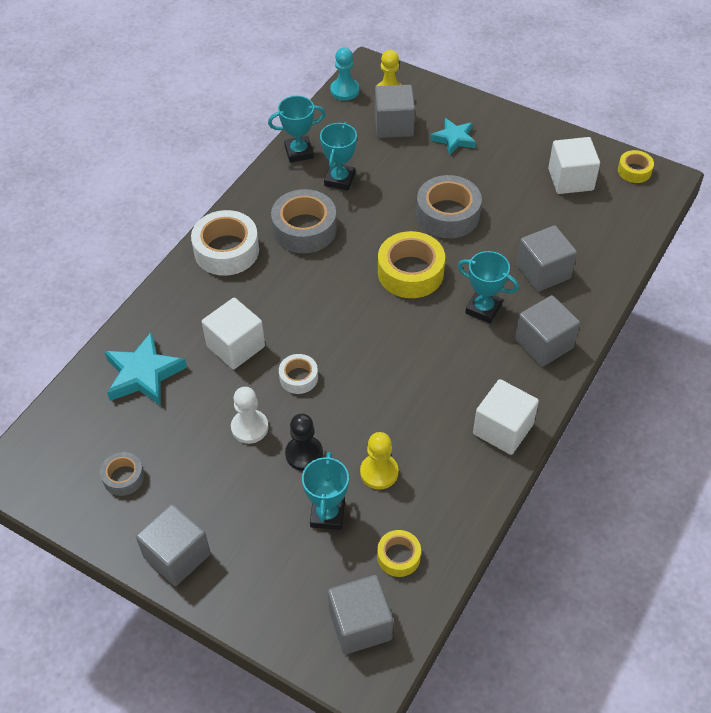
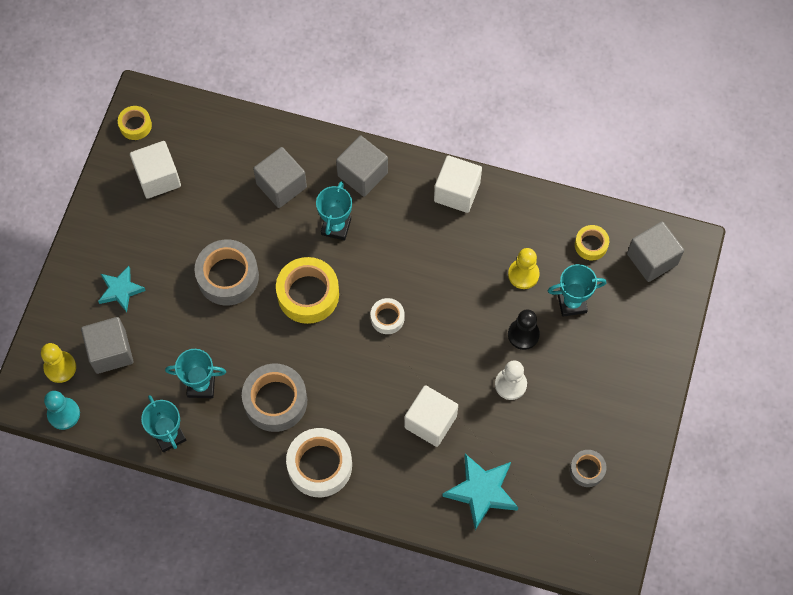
camera: 105 degrees left, 15 degrees up
grey cube [136,504,211,586] -> none
white tape [279,354,318,394] -> white tape moved to [371,298,405,334]

